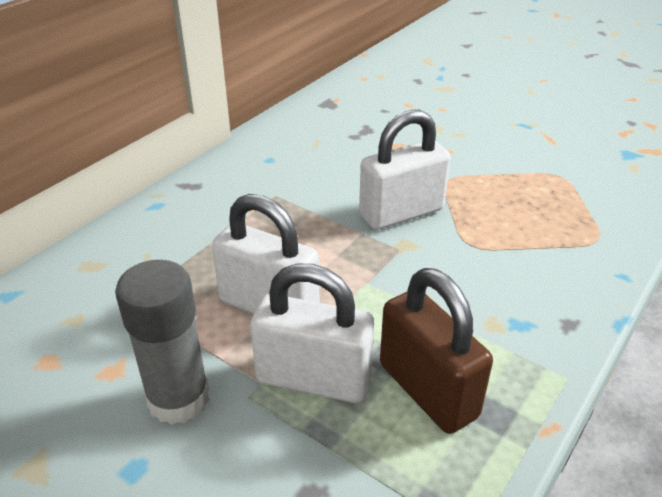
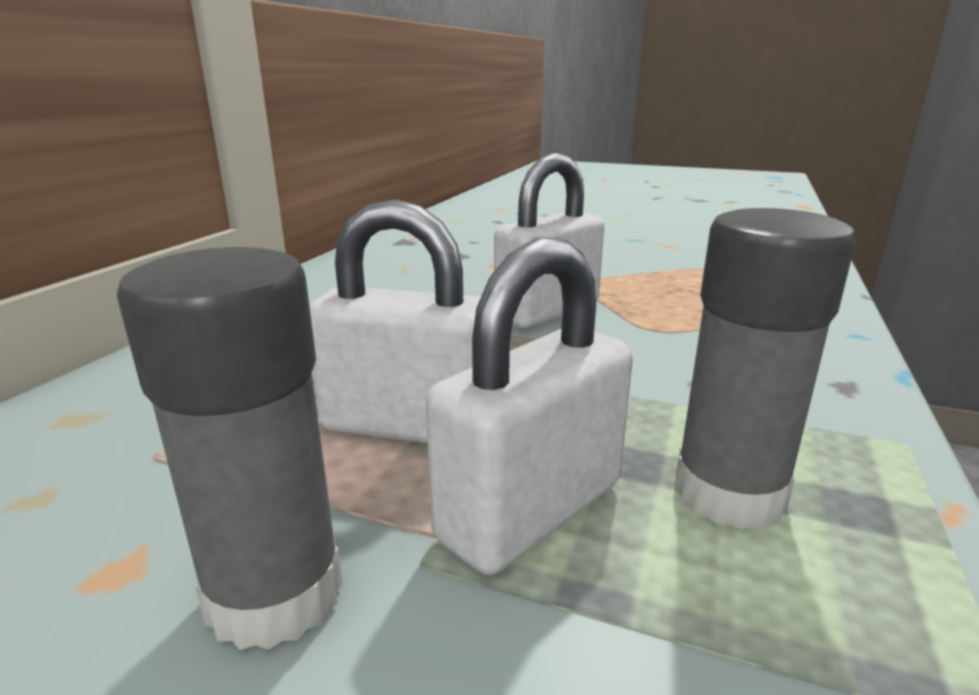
camera: 15 degrees left, 15 degrees down
white padlock [250,264,374,403] -> white padlock turned 45 degrees counterclockwise [426,238,633,575]
brown padlock [380,268,493,434] -> grey glue stick [674,208,856,530]

